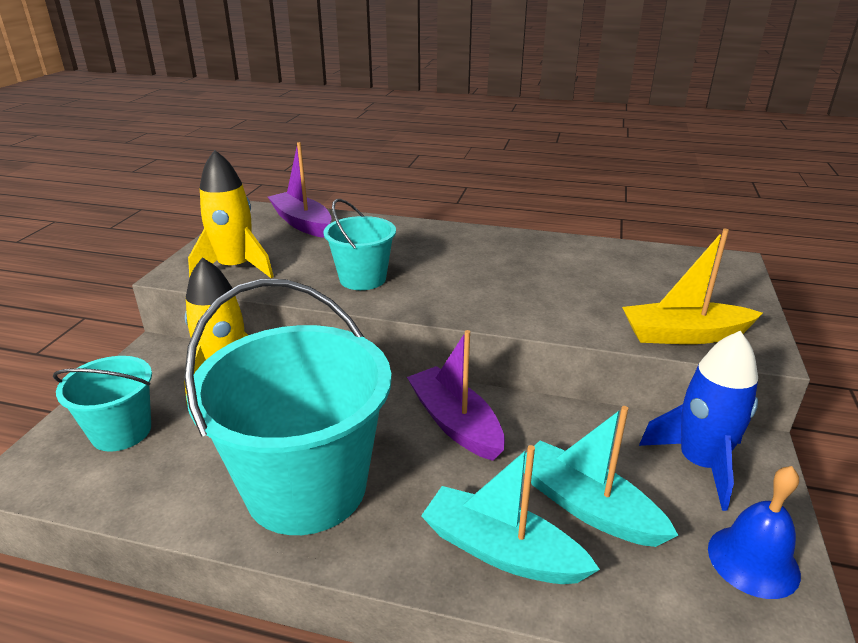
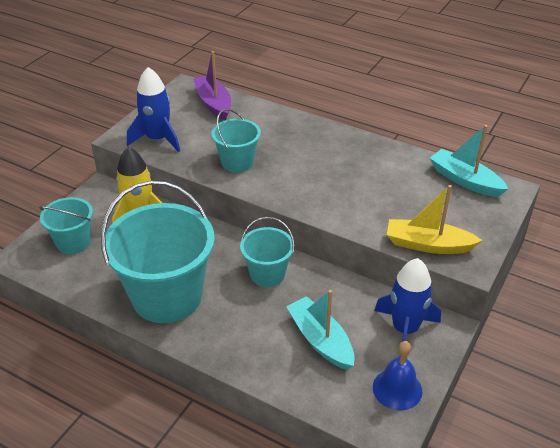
camera: 15 degrees right, 10 degrees up
yellow rocket [188,150,274,278] -> blue rocket [127,67,180,152]
purple boat [407,330,505,461] -> turquoise bucket [240,217,295,287]
turquoise boat [421,445,600,584] -> turquoise boat moved to [430,125,508,197]

